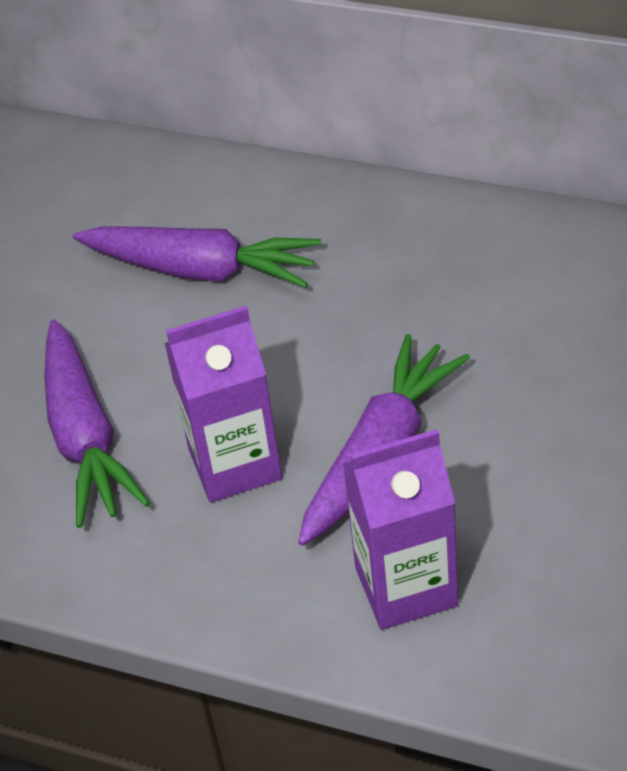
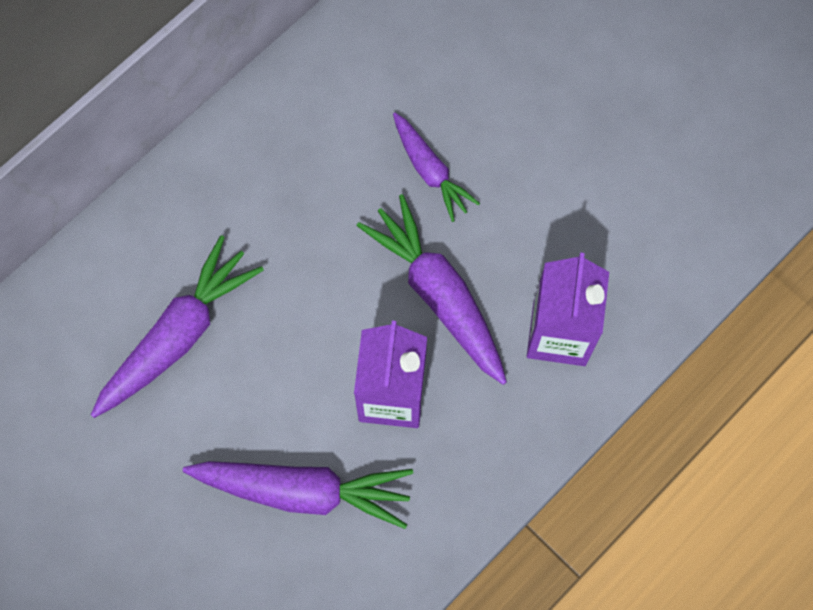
camera: 70 degrees left, 25 degrees up
none -> purple carrot [393,113,480,222]

